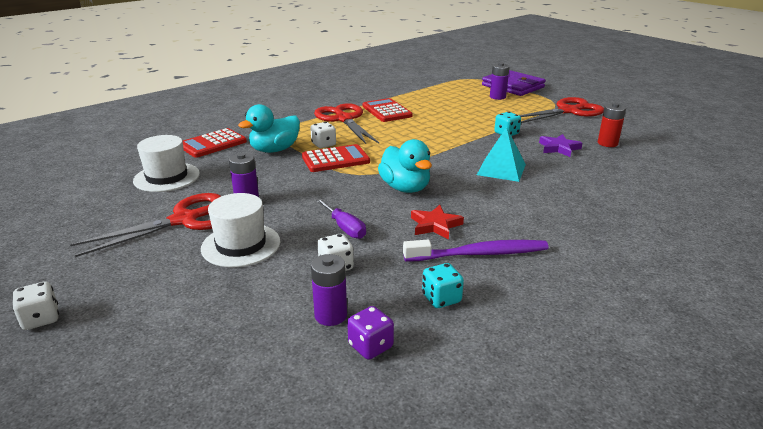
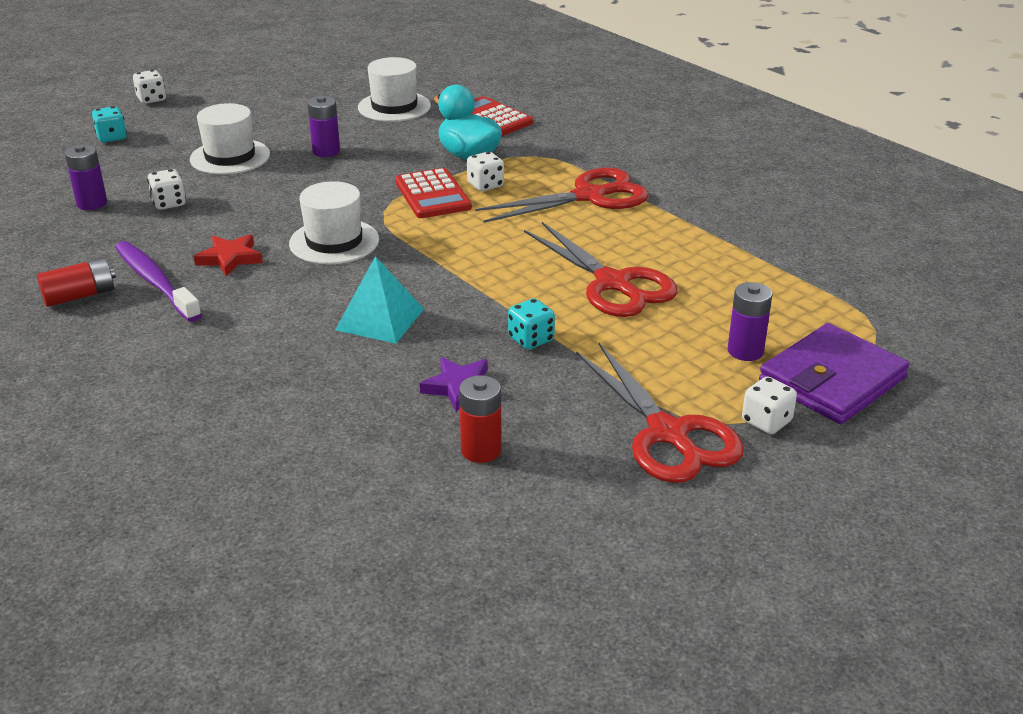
camera: 90 degrees right, 5 degrees up
red scissors [70,193,221,257] -> red scissors moved to [524,222,678,317]
purple screwdriver [316,199,366,239] -> none
purple dice [347,306,394,360] -> none
red calculator [362,98,413,122] -> none
turquoise duck [378,139,432,193] -> white hat [289,181,379,264]
purple toothbrush [403,240,549,262] -> purple toothbrush turned 150 degrees clockwise [115,241,202,322]
turquoise dice [422,263,464,308] -> turquoise dice moved to [92,106,127,143]
none -> red battery [37,258,116,307]
none -> white dice [742,376,797,434]

